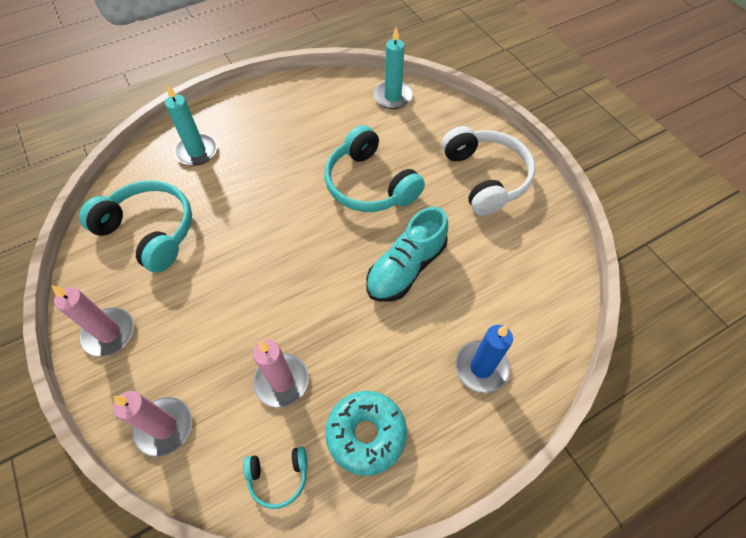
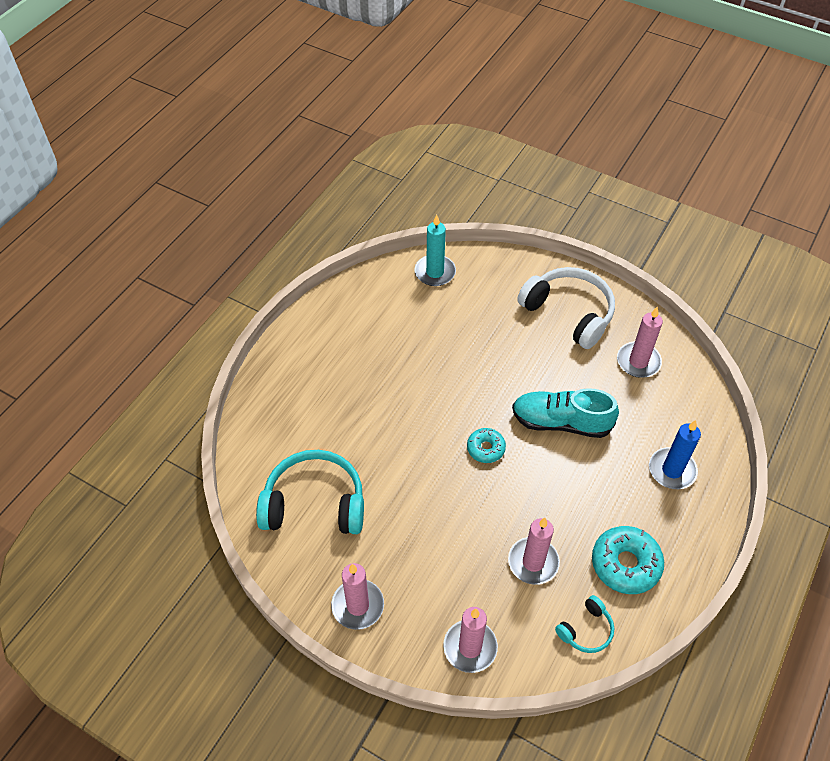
camera: 30 degrees left, 5 degrees down
turquoise candle [165,84,217,166] -> none
turquoise headphones [324,125,425,212] -> none
turquoise shoe [366,207,448,302] -> turquoise shoe turned 90 degrees clockwise [512,388,619,438]
none -> turquoise donut [467,428,506,463]
none -> pink candle [617,307,663,378]

